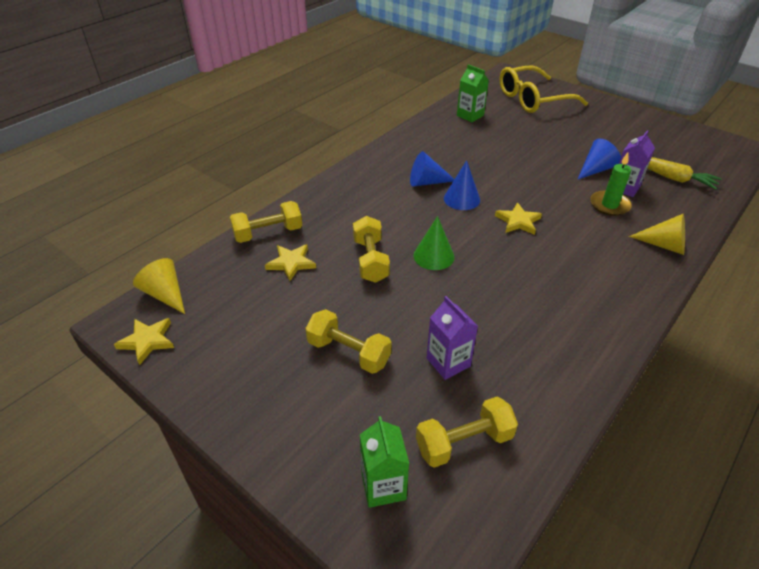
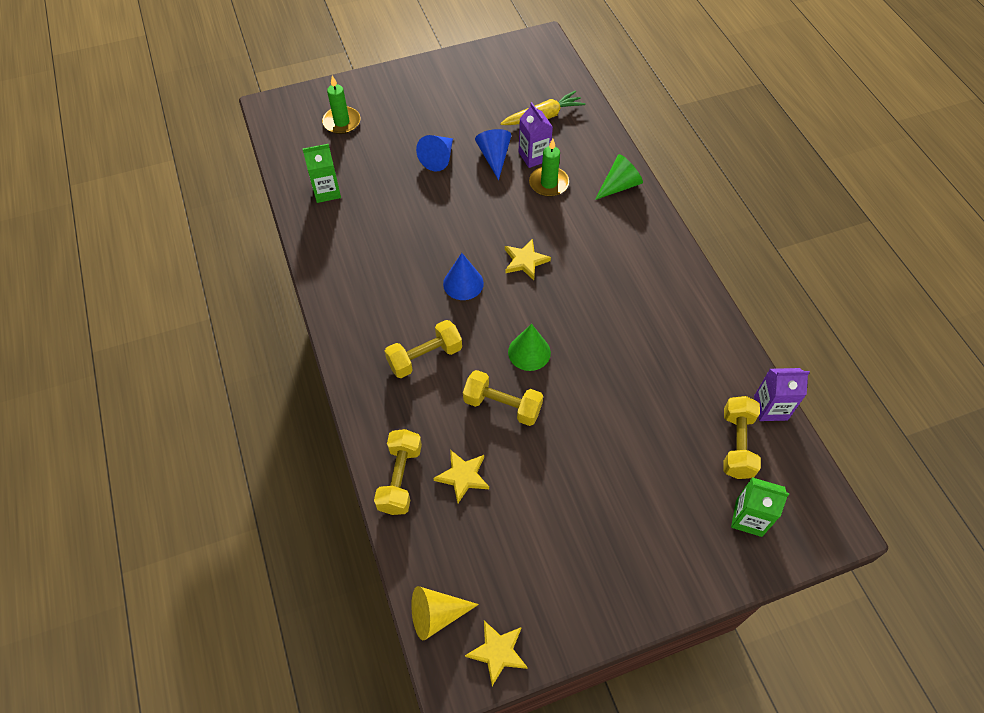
camera: 60 degrees left, 15 degrees up
yellow dumbbell [305,309,391,374] -> yellow dumbbell moved to [385,320,462,378]
blue cone [410,151,454,187] -> blue cone moved to [416,135,453,172]
purple carton [427,296,478,380] -> purple carton moved to [754,368,810,421]
yellow glasses [499,66,588,113] -> green candle [322,76,360,134]
yellow cone [629,214,685,255] -> green cone [595,154,643,200]

